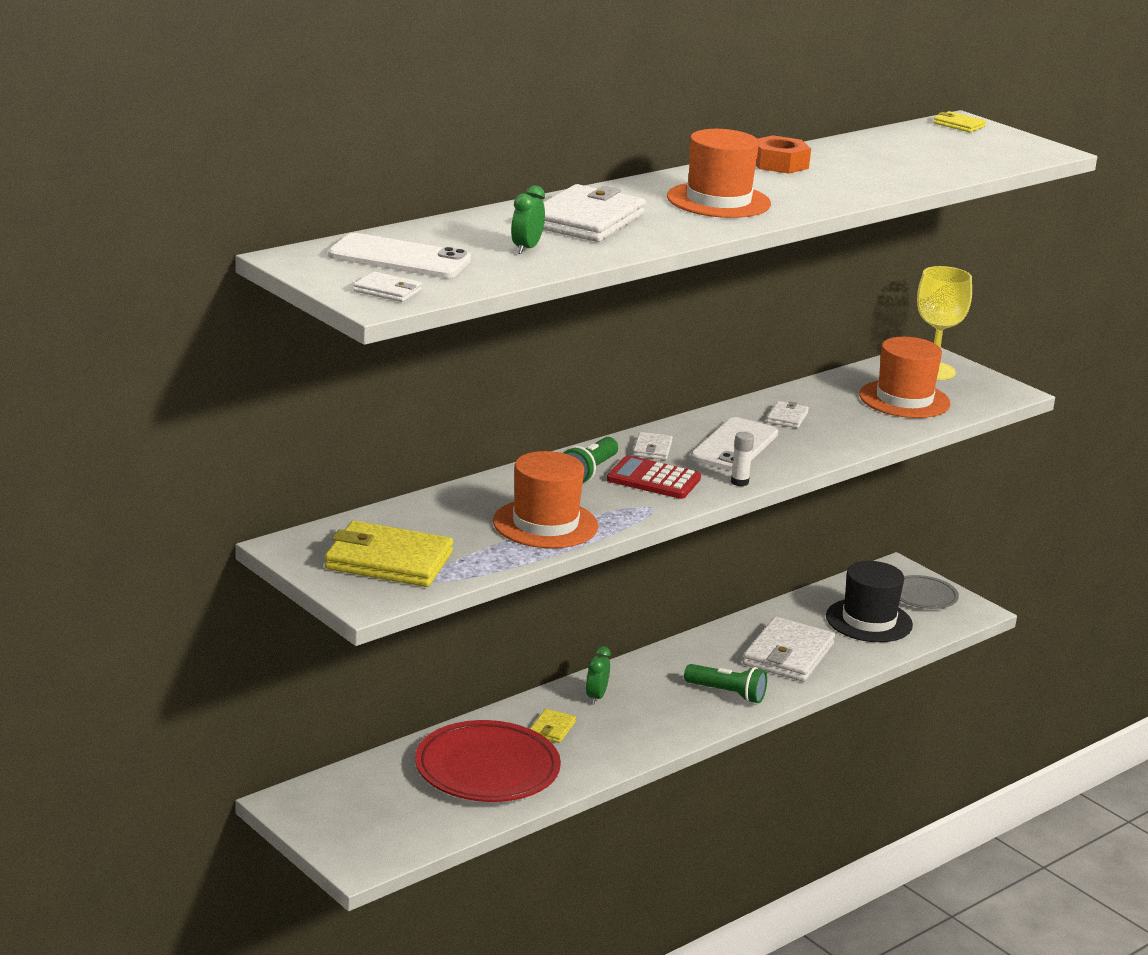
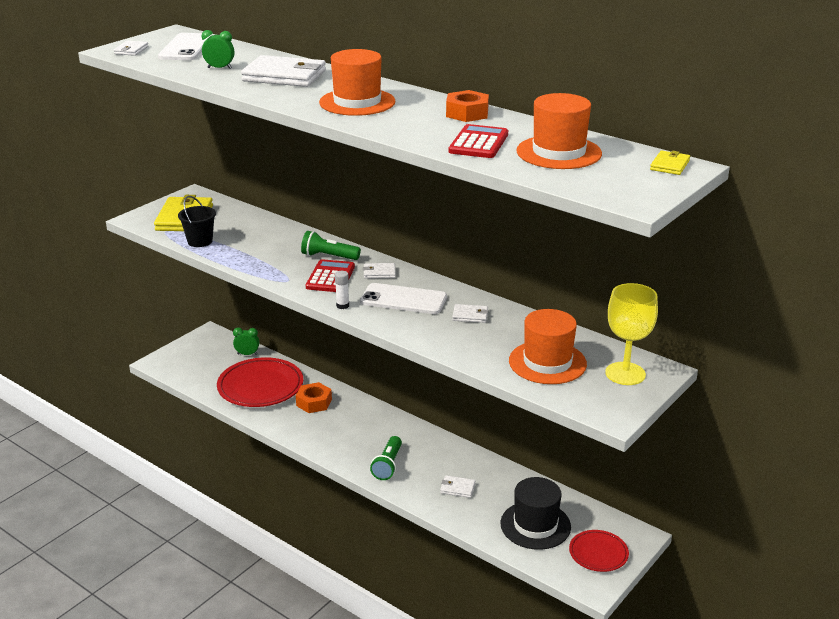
camera: 80 degrees right, 5 degrees up
orange hat [493,451,598,548] -> orange hat moved to [516,93,602,169]
yellow wallet [530,709,576,743] -> orange nut [296,382,332,413]
green clock [586,646,611,705] -> green clock moved to [233,327,259,355]
white wallet [743,617,835,682] -> white wallet [440,475,475,498], size x0.47
grey plate [900,575,959,609] -> red plate [569,530,629,572]
none -> black bucket [178,196,216,247]
none -> red calculator [448,124,508,158]

